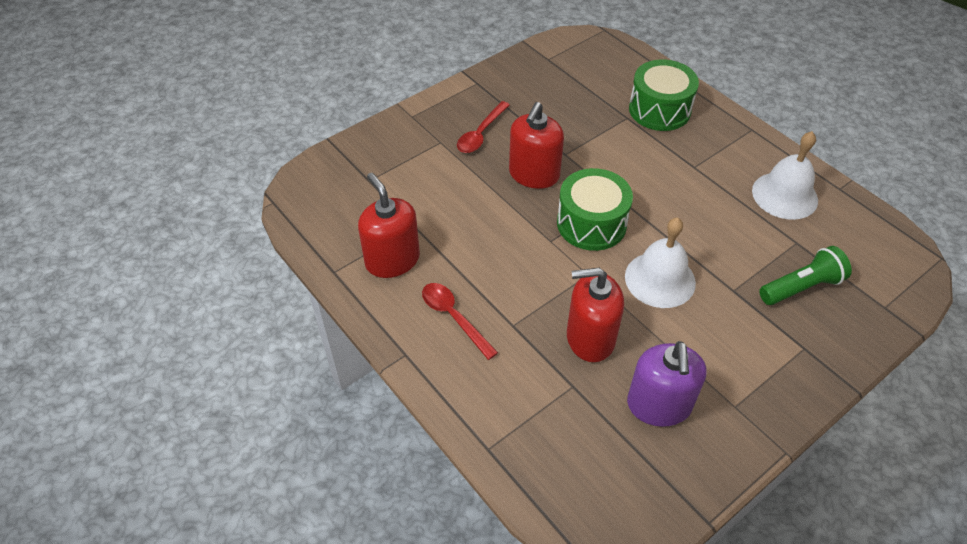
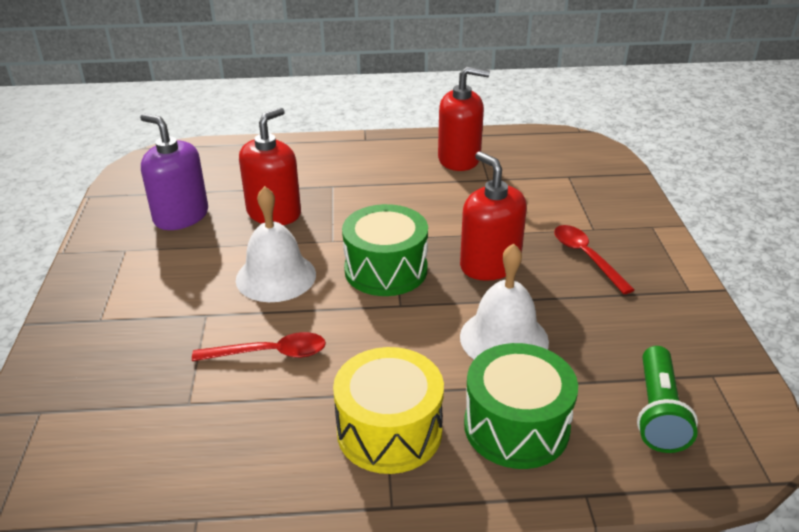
camera: 125 degrees right, 15 degrees down
red spoon [422,283,498,360] -> red spoon moved to [192,332,326,361]
white bell [752,131,818,220] -> white bell moved to [460,243,549,359]
green flashlight [759,246,852,305] -> green flashlight moved to [637,346,698,453]
none -> yellow drum [333,347,444,474]

